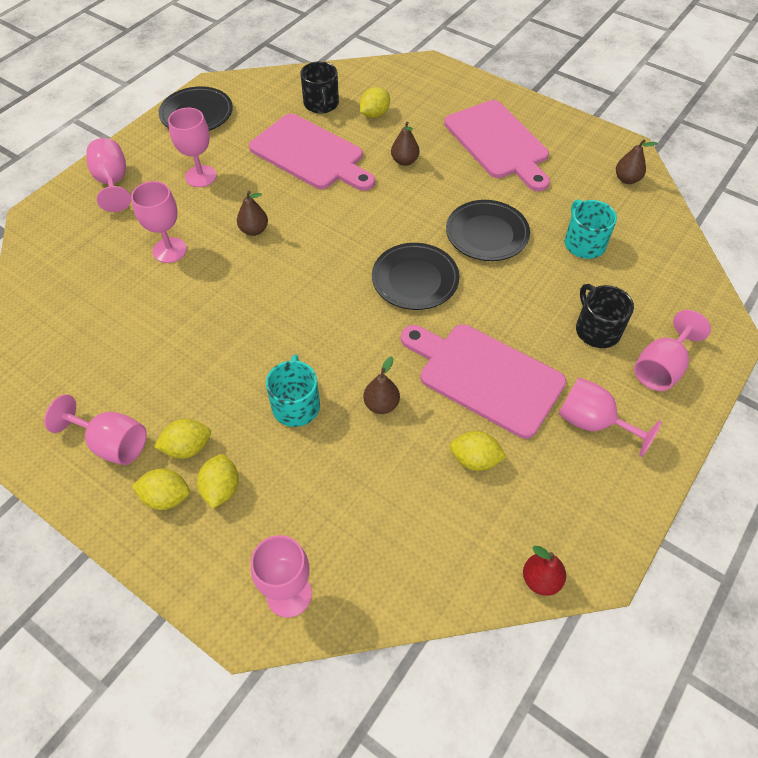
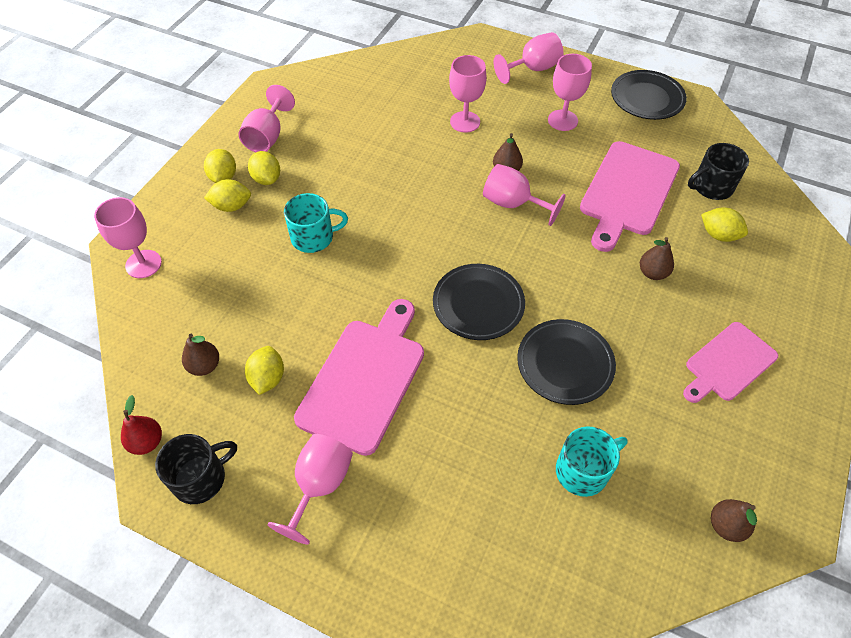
camera: 80 degrees right, 0 degrees up
brown pear [363,356,400,414] -> brown pear moved to [182,334,219,376]
pink cutting board [444,100,550,191] -> pink cutting board [683,322,778,403], size x0.64
black mug [576,284,634,348] -> black mug moved to [155,434,237,504]
pink goblet [634,310,711,391] -> pink goblet moved to [483,164,566,226]

